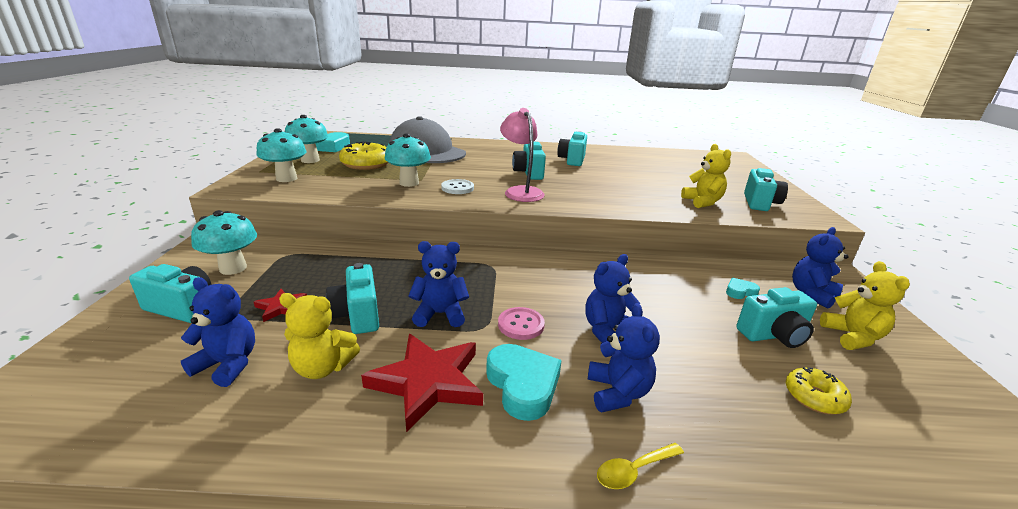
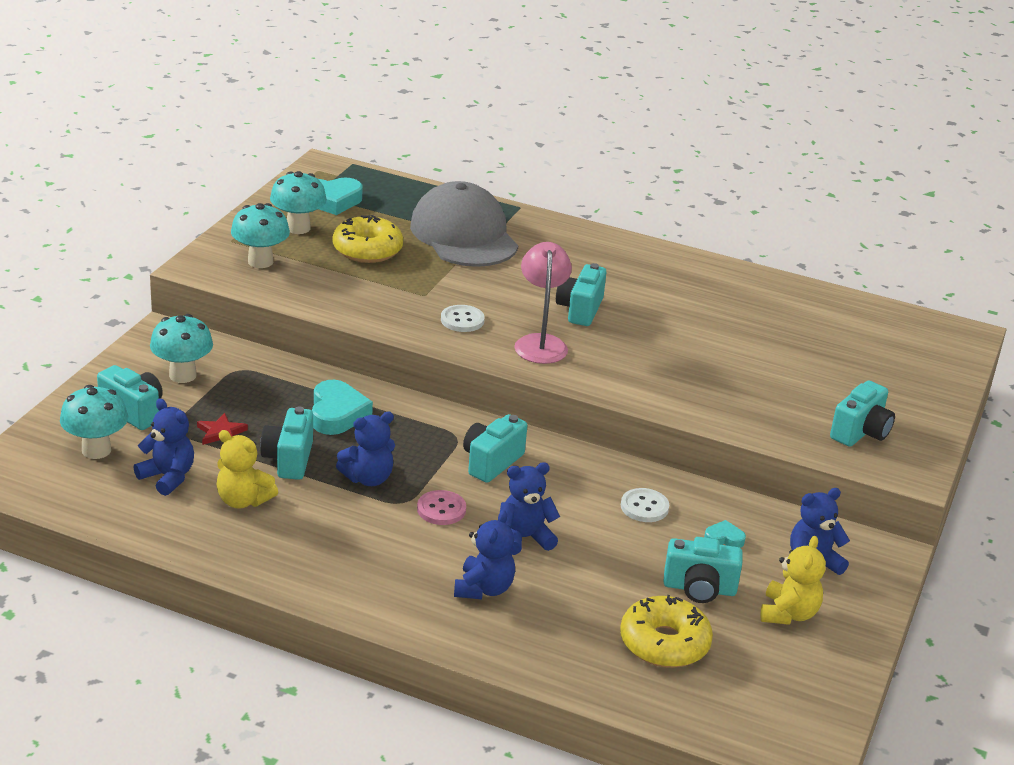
camera: 20 degrees right, 5 degrees up
red star [361,334,483,432] -> none
turquoise mushroom [385,133,431,187] -> turquoise mushroom moved to [60,385,128,459]
blue teddy bear [408,241,469,327] -> blue teddy bear turned 135 degrees clockwise [336,412,395,486]
turquoise heart [486,344,562,421] -> turquoise heart moved to [312,380,373,435]
turquoise camera [557,131,587,166] -> turquoise camera moved to [463,414,527,483]
yellow spoon [597,443,684,489] -> none
yellow teddy bear [681,144,731,208] -> none
yellow donut [786,367,852,415] -> yellow donut [620,595,713,668], size x1.66
none -> white button [621,488,669,522]

